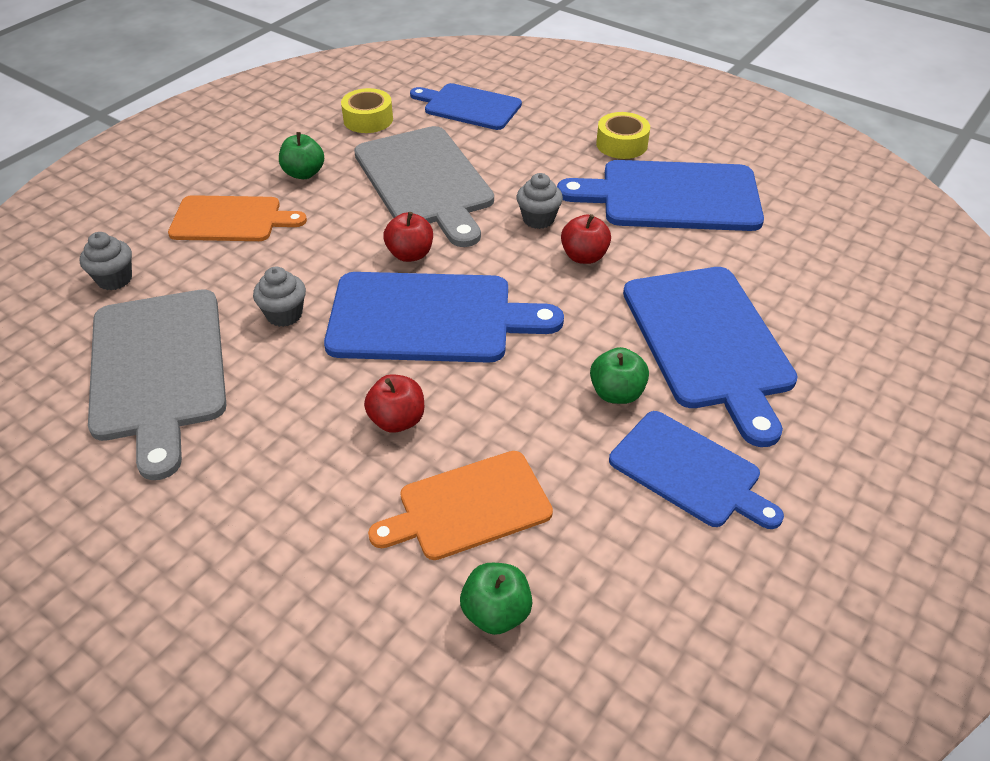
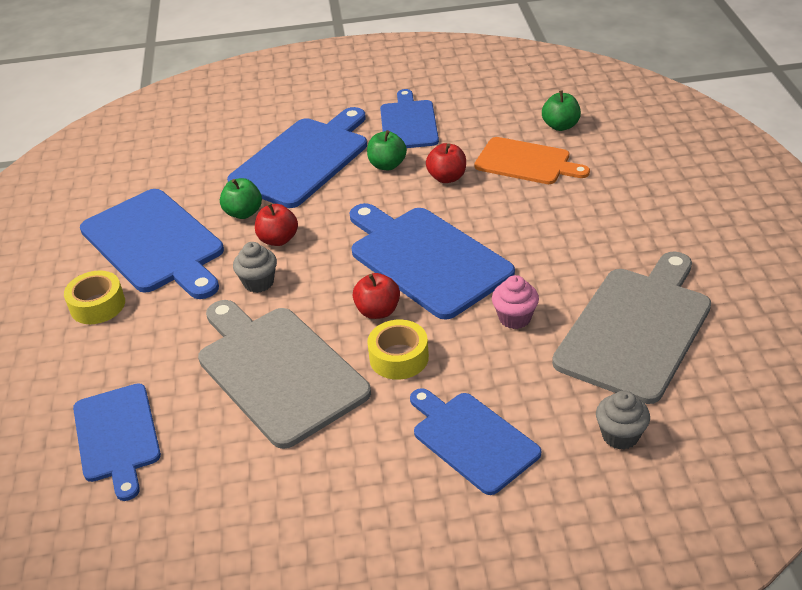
camera: 130 degrees left, 5 degrees down
orange cutting board [168,195,307,241] -> blue cutting board [410,388,541,495]
grey cupcake [253,267,306,327] -> pink cupcake [492,275,539,329]
green apple [279,132,324,179] -> green apple moved to [220,178,262,219]
yellow tape [341,88,393,133] -> yellow tape moved to [367,320,429,380]
grey cutting board [354,126,494,247] -> grey cutting board turned 60 degrees counterclockwise [198,300,371,449]
red apple [364,374,424,433] -> red apple moved to [426,143,466,183]

